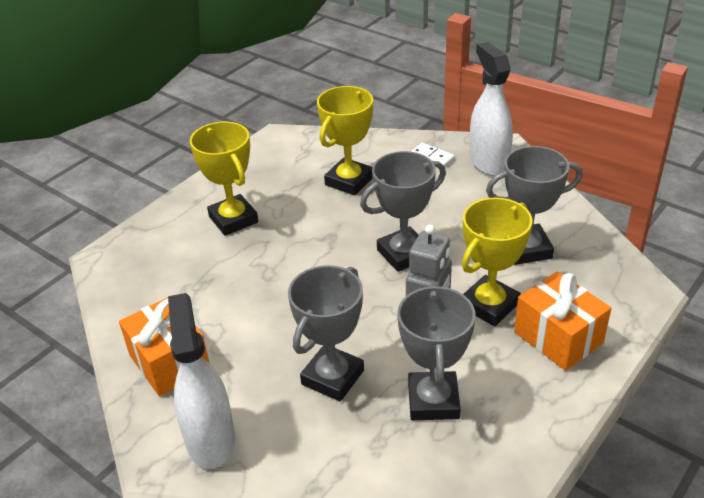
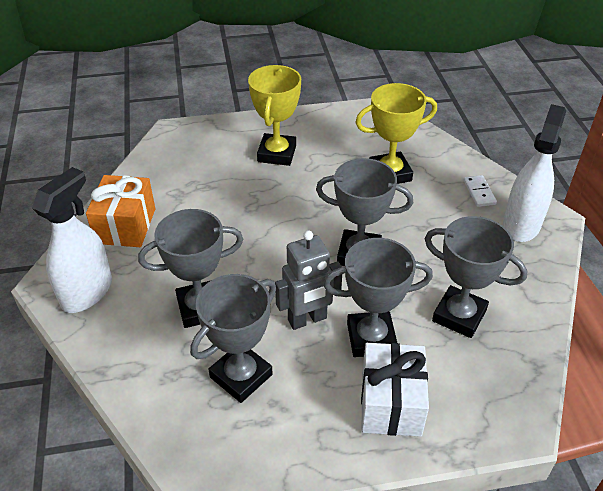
camera: 40 degrees right, 5 degrees up
yellow trophy [462,198,532,326] -> grey trophy [323,238,433,357]
orange gift [514,271,611,371] -> white gift [361,343,429,437]

